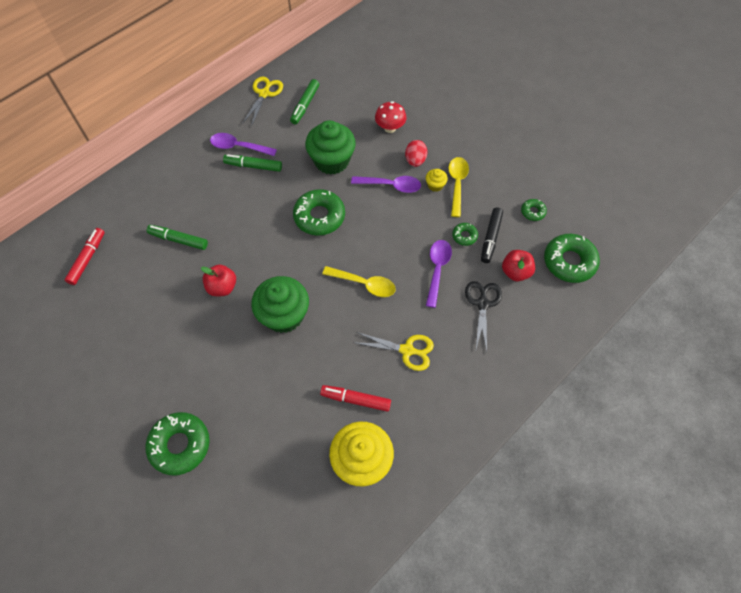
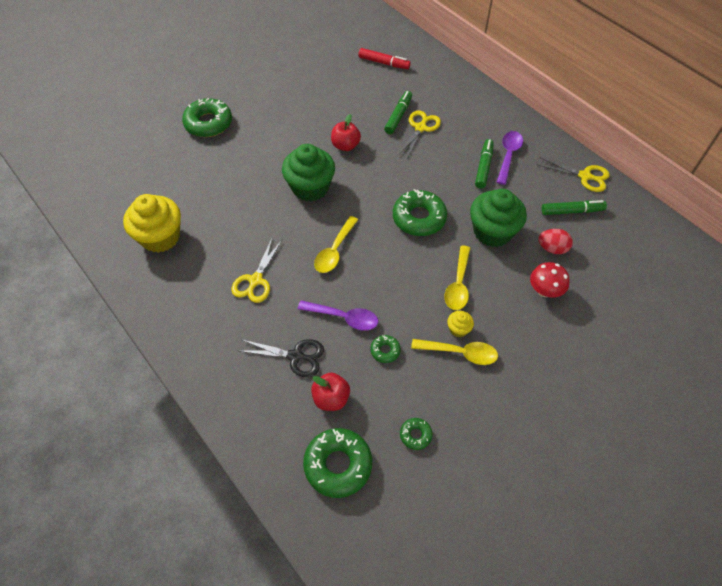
camera: 95 degrees right, 5 degrees down
green marker [290,79,319,125] -> green marker turned 150 degrees clockwise [541,200,607,215]
red marker [320,385,391,412] -> none
purple spoon [351,176,421,193] -> yellow spoon [444,245,470,310]
red egg [405,140,428,167] -> red egg moved to [538,229,573,254]
black marker [481,208,503,263] -> none
none -> yellow scissors [397,111,441,158]

